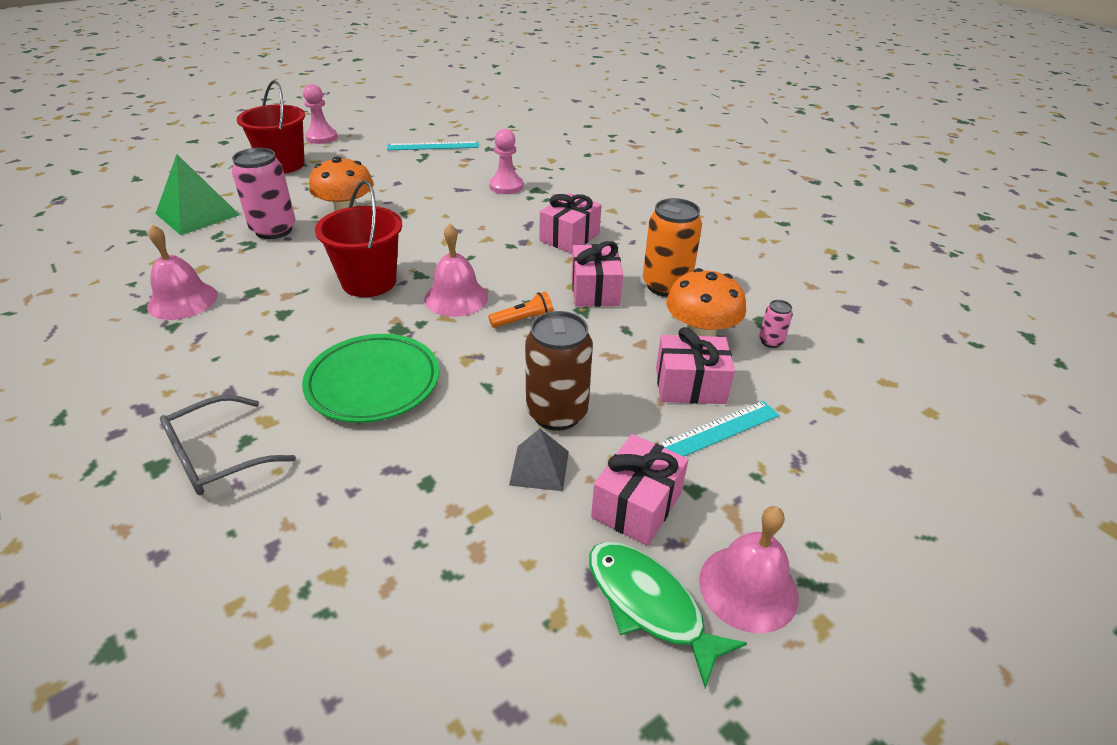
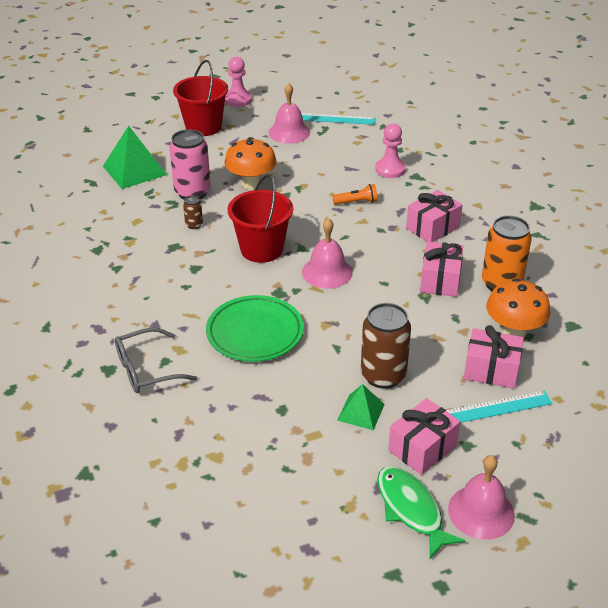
camera: 15 degrees right, 0 degrees up
pink bell [147,225,218,320] -> pink bell moved to [268,83,310,144]
orange flashlight [488,292,553,328] -> orange flashlight moved to [333,184,378,205]
grey pyramid [509,429,569,491] -> green pyramid [337,384,385,430]
pink can [759,300,793,348] -> none
none -> brown can [183,195,203,229]

